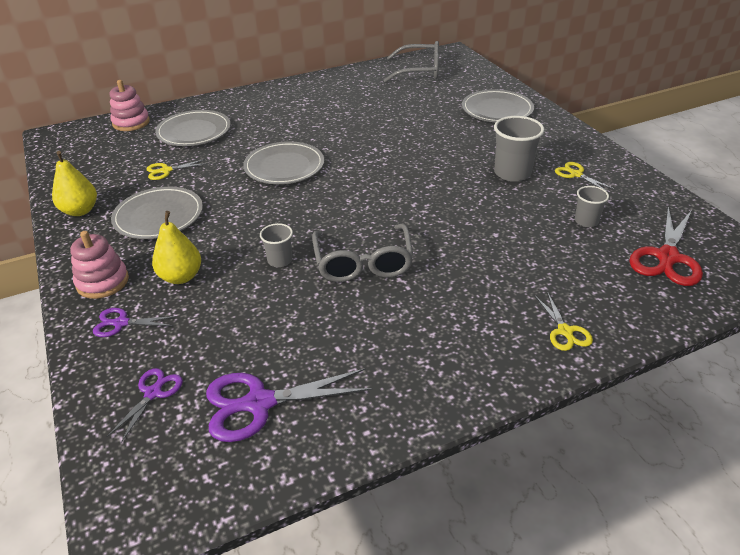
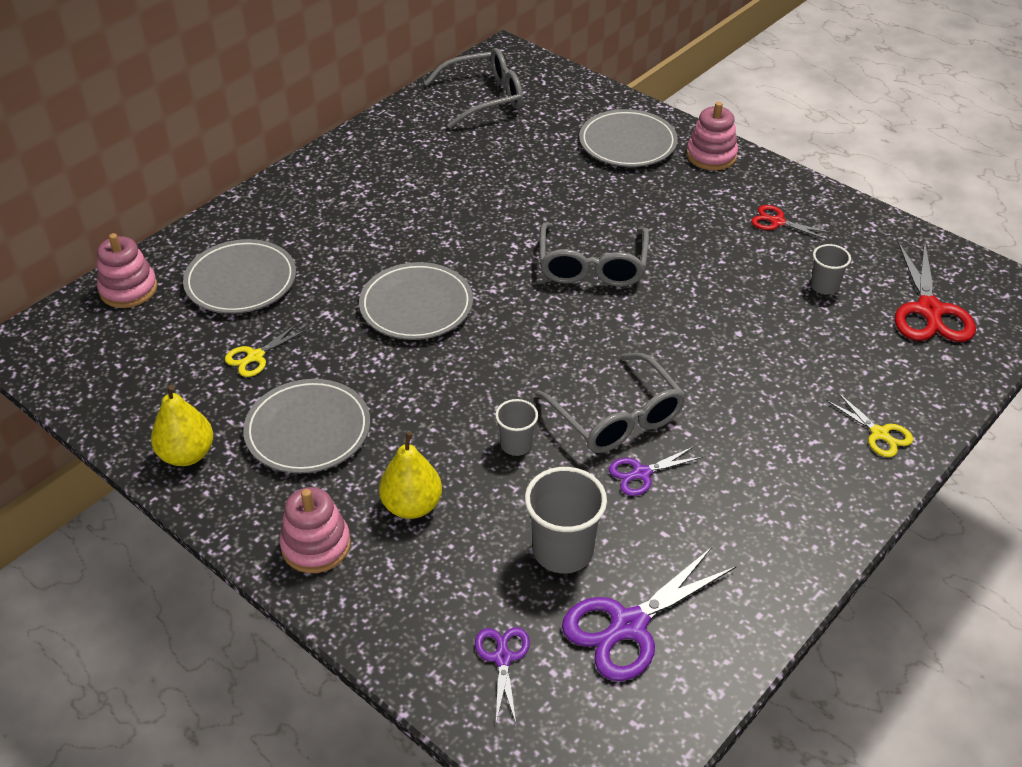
camera: 25 degrees left, 5 degrees up
purple scissors [93,308,177,337] -> purple scissors moved to [609,446,703,496]
grey cup [494,116,544,182] -> grey cup moved to [525,467,607,573]
yellow scissors [555,162,616,193] -> red scissors [751,205,832,240]
none -> grey glasses [539,222,649,287]
none -> pink stacking toy [686,102,738,170]

